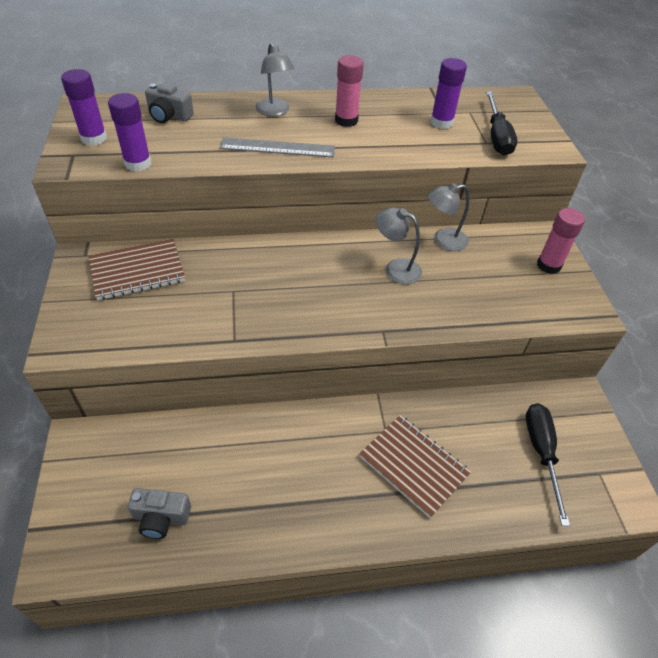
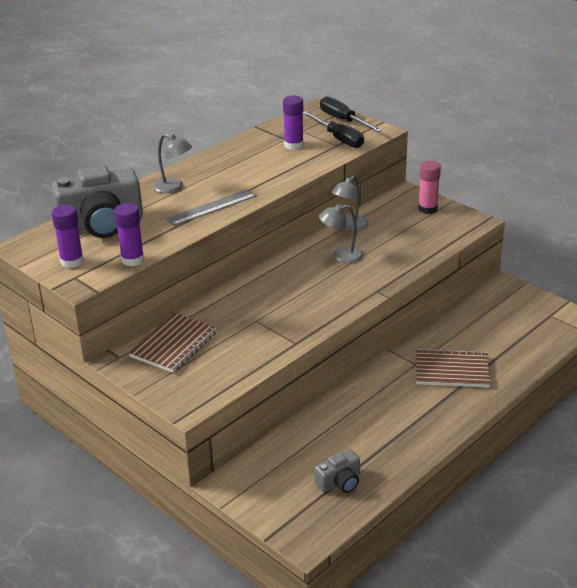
camera: 35 degrees left, 15 degrees down
grey camera [145,83,194,123] -> grey camera [52,165,143,238], size x2.07
pink glue stick [335,55,364,127] -> none
black screwdriver [526,403,570,526] -> black screwdriver moved to [320,96,382,132]

